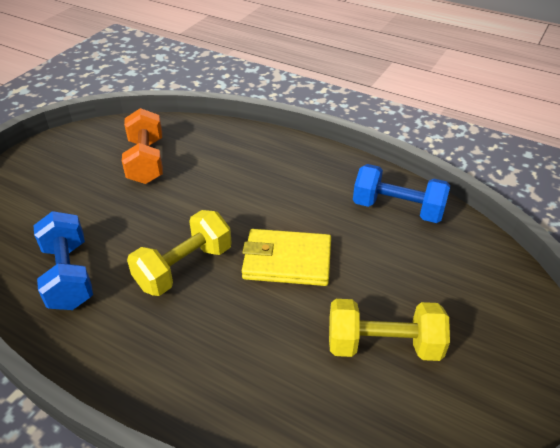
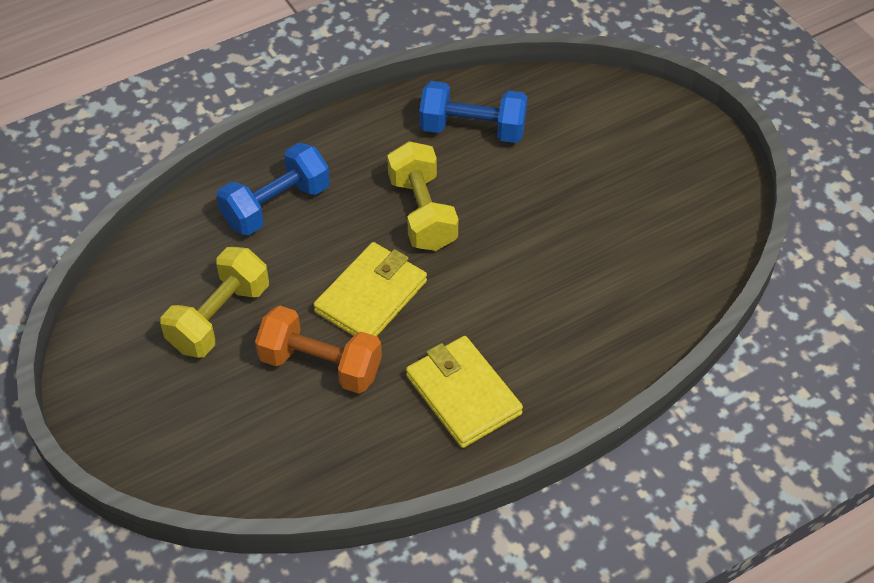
camera: 120 degrees right, 10 degrees up
orange dumbbell [122,108,163,184] -> orange dumbbell moved to [255,306,382,394]
blue dumbbell [353,164,450,223] -> blue dumbbell moved to [217,143,330,235]
none -> yellow wallet [406,336,523,448]

